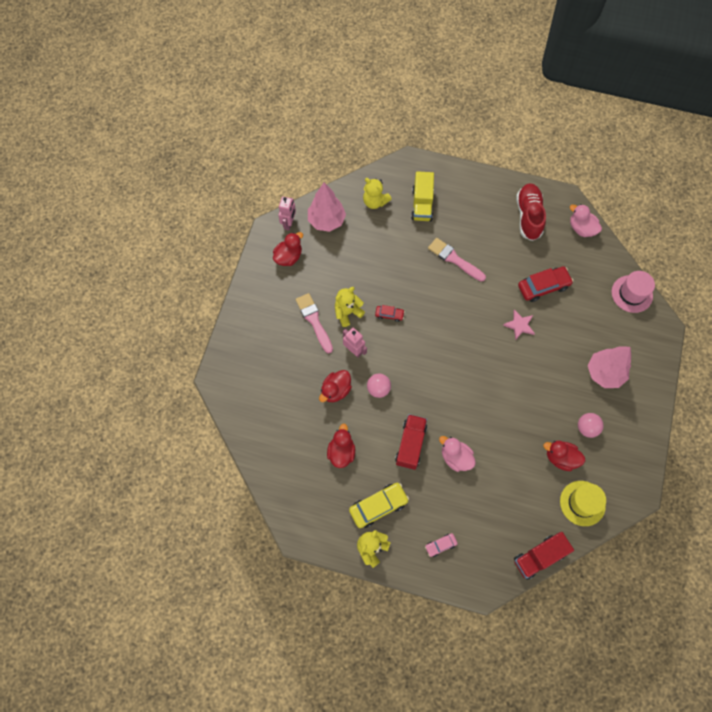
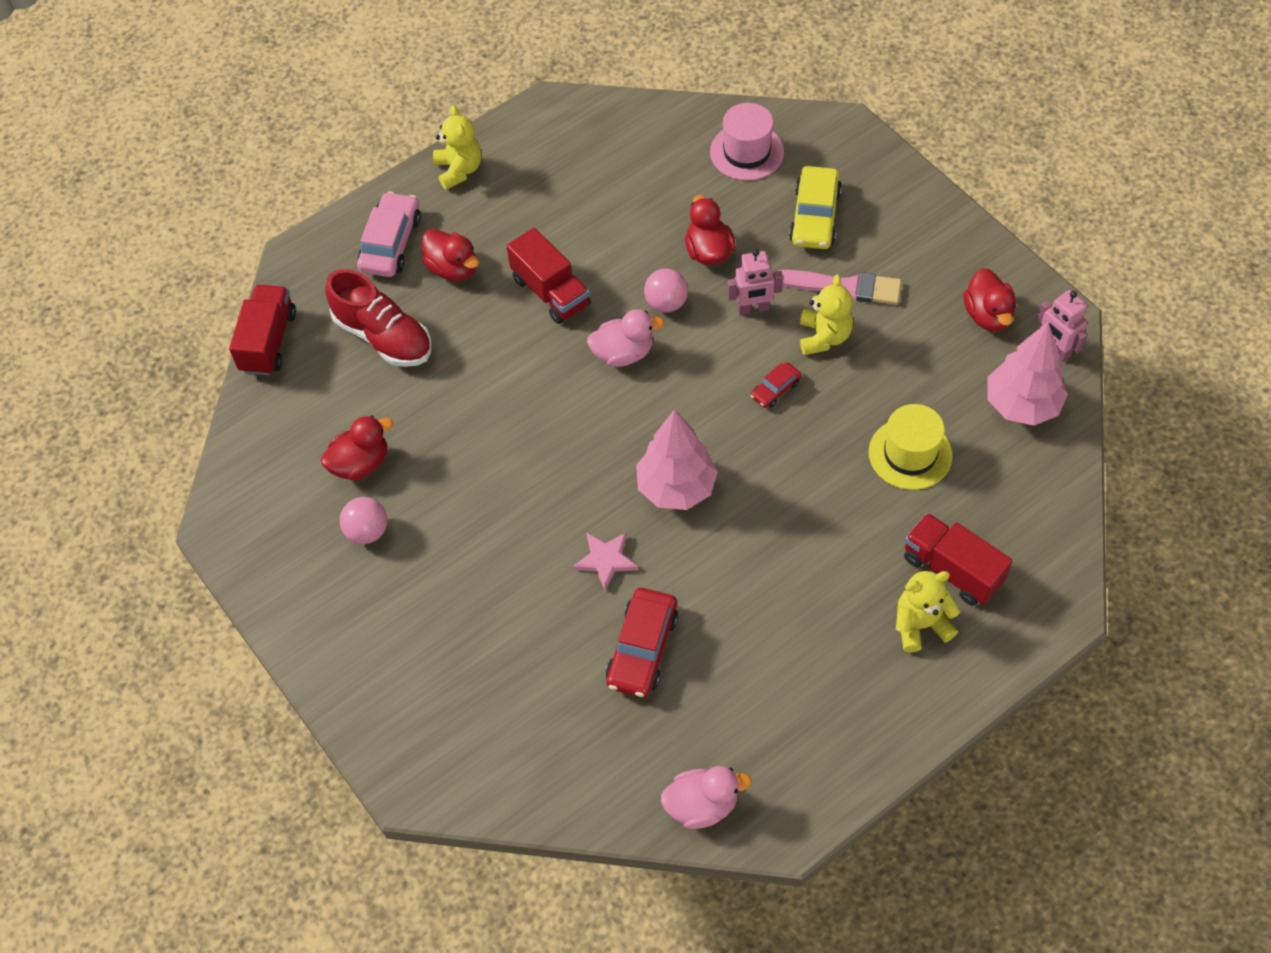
camera: 130 degrees right, 10 degrees down
red duck [327,424,355,468] -> red duck moved to [422,229,479,281]
yellow car [349,483,409,528] -> yellow car moved to [789,166,842,249]
yellow teddy bear [363,178,392,209] -> yellow teddy bear moved to [896,571,960,653]
yellow truck [411,171,434,221] -> red truck [904,513,1012,606]
pink car [425,533,458,557] -> pink car [357,192,421,277], size x1.87
pink brush [428,238,486,282] -> none
pink duck [439,436,476,472] -> pink duck moved to [587,309,664,367]
red shoe [516,183,546,241] -> red shoe moved to [325,269,432,367]
yellow hat [560,481,606,526] -> yellow hat moved to [869,404,953,490]
pink tree [588,347,631,388] -> pink tree moved to [636,409,718,510]
pink hat [612,271,655,313] -> pink hat moved to [710,103,784,181]

